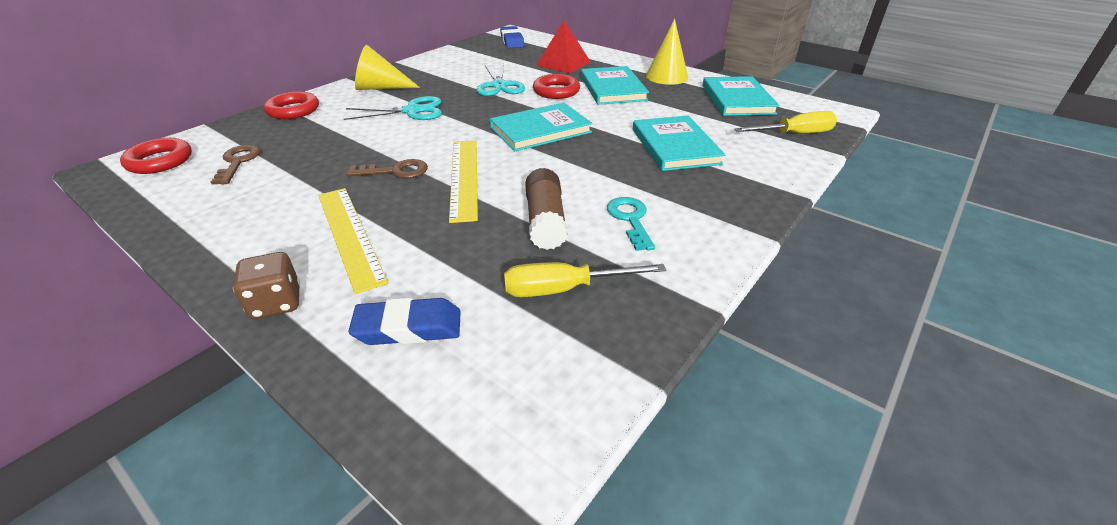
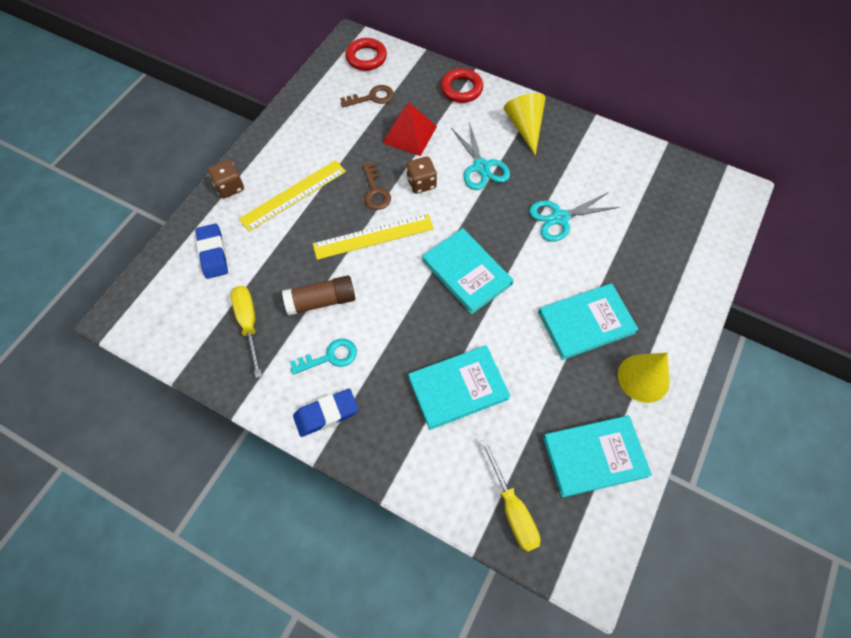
camera: 80 degrees right, 25 degrees up
blue eraser [500,26,524,48] -> blue eraser moved to [293,389,358,437]
red ring [533,74,580,99] -> none
red pyramid [536,21,591,73] -> red pyramid moved to [382,102,437,156]
none -> brown dice [406,156,437,194]

